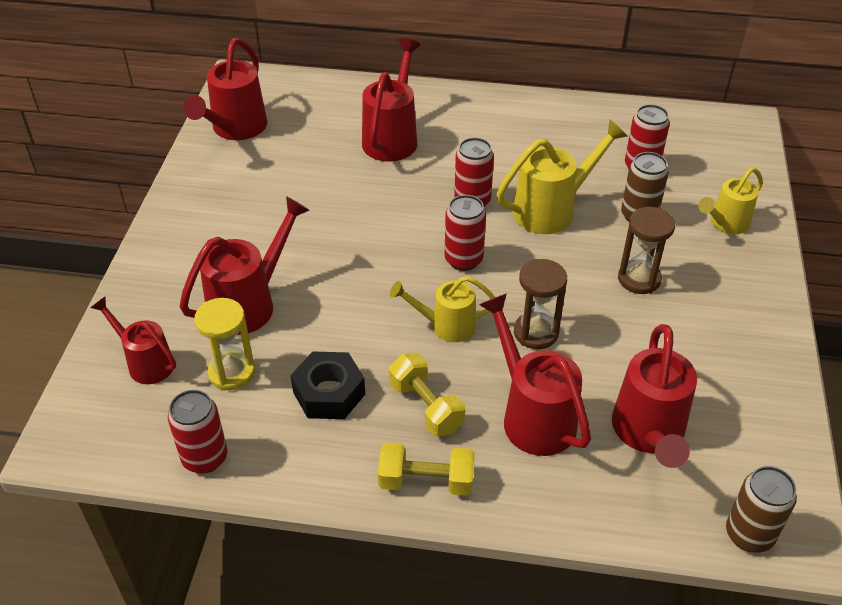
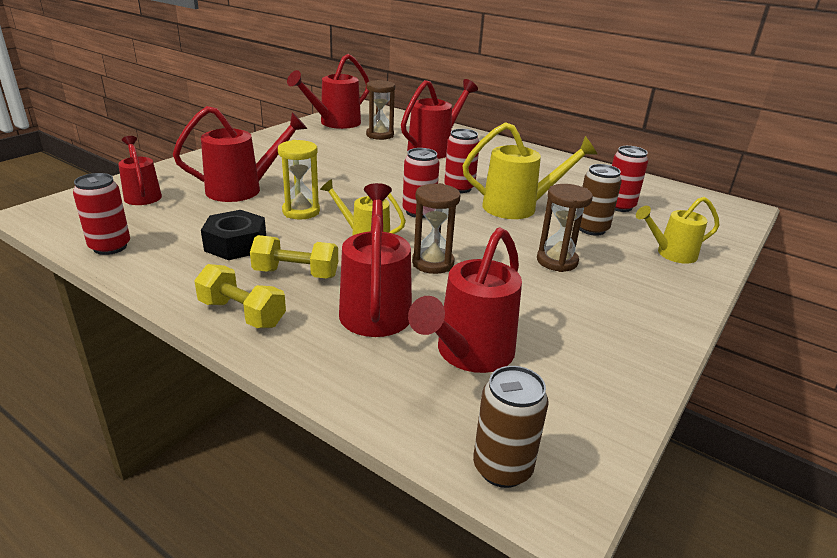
camera: 25 degrees right, 15 degrees down
yellow hourglass [194,298,255,391] -> yellow hourglass moved to [278,140,320,219]
yellow dumbbell [389,353,465,437] -> yellow dumbbell turned 75 degrees counterclockwise [250,235,338,279]
none -> brown hourglass [366,80,395,140]

